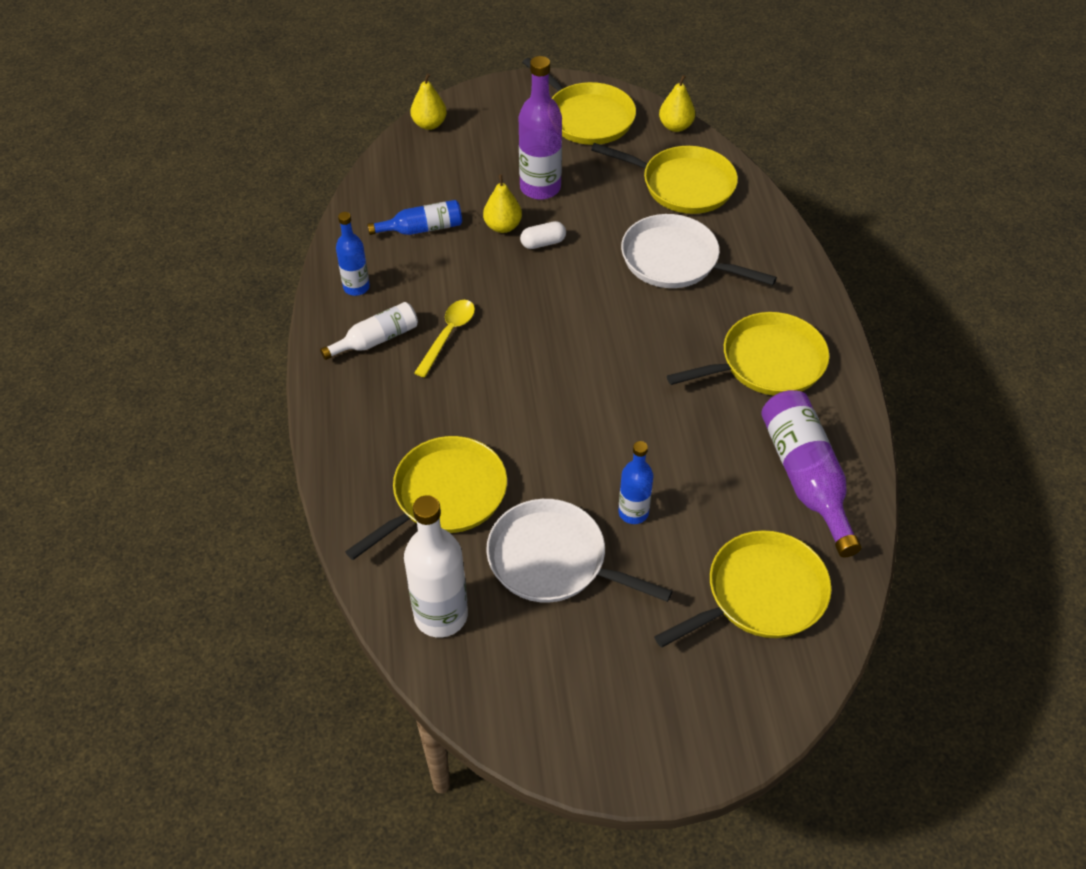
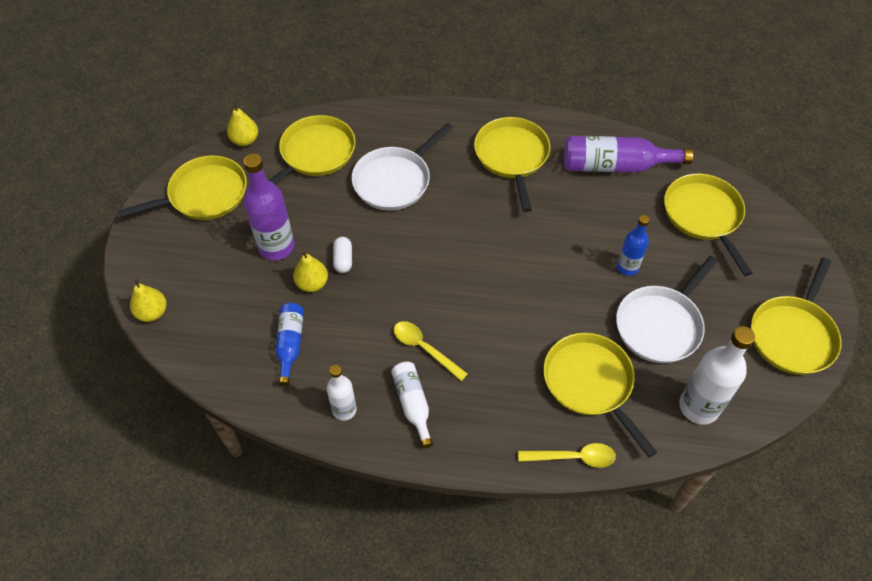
camera: 75 degrees left, 5 degrees up
blue bottle [336,212,370,296] -> white bottle [327,365,357,421]
none -> yellow spoon [518,443,616,468]
none -> yellow pan [751,257,842,375]

